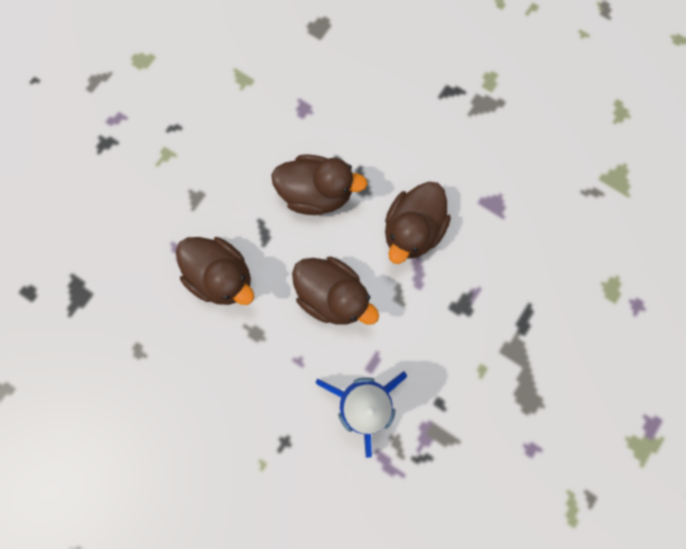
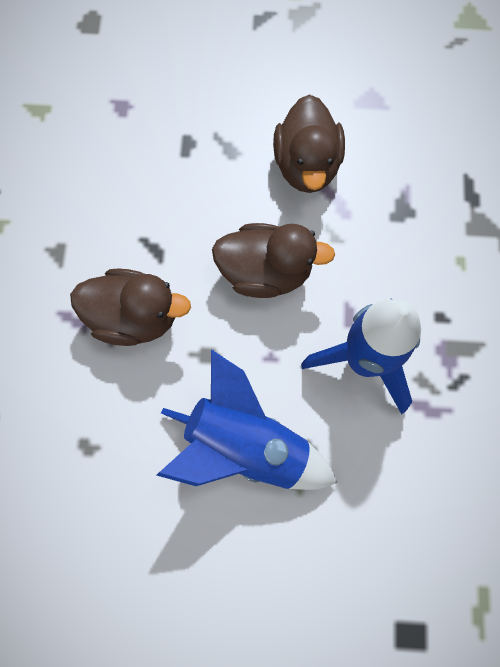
camera: 30 degrees left, 5 degrees down
brown duck [271,154,368,215] -> none
none -> blue rocket [156,349,338,490]

